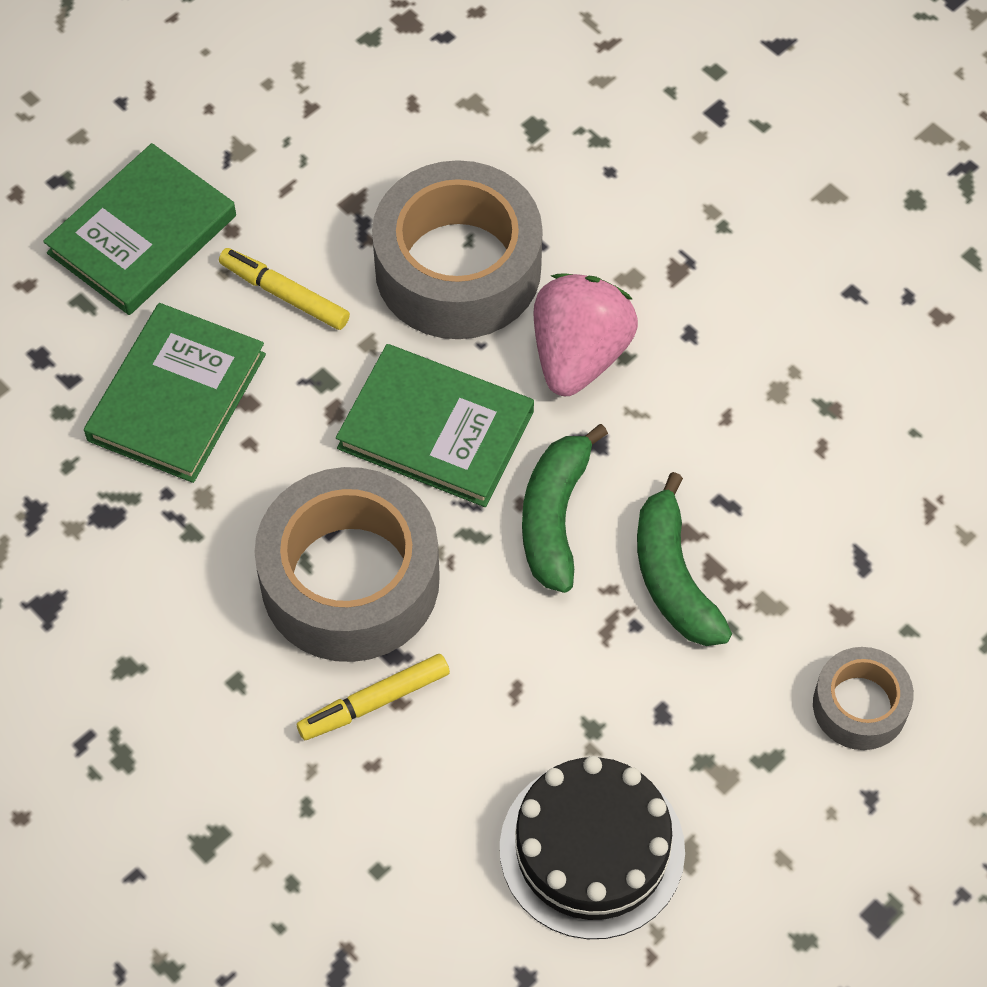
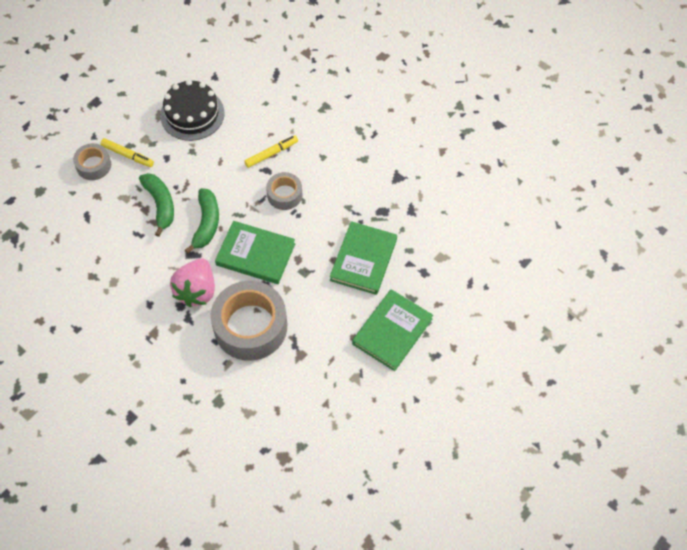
camera: 175 degrees right, 0 degrees up
yellow marker [219,248,350,330] -> yellow marker moved to [100,138,154,167]
grey tape [255,467,440,662] -> grey tape [266,172,302,210], size x0.52

